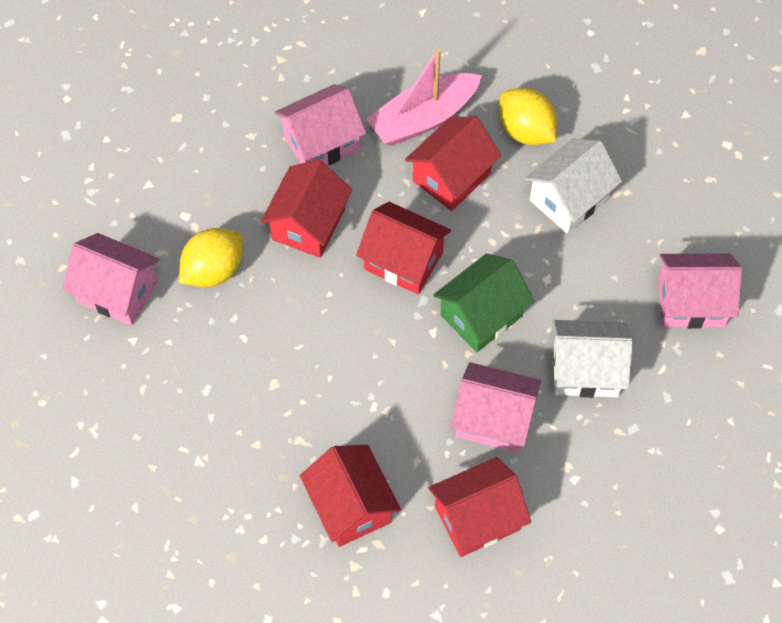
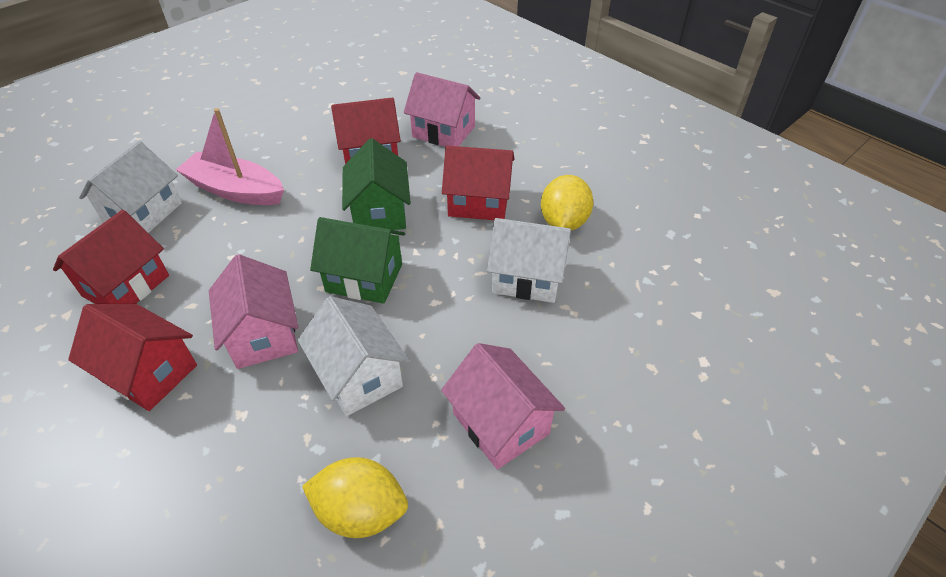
camera: 55 degrees right, 15 degrees down
pink house [63,233,160,325] -> none
yellow lemon [179,228,243,287] -> yellow lemon moved to [302,457,408,538]
red house [356,202,451,295] -> green house [342,138,411,230]
pink boat [366,49,482,146] -> pink boat moved to [176,108,284,205]
none -> white house [79,141,182,233]

